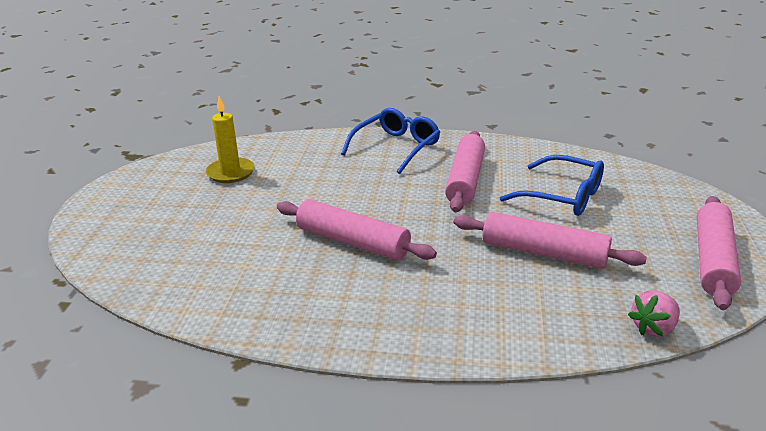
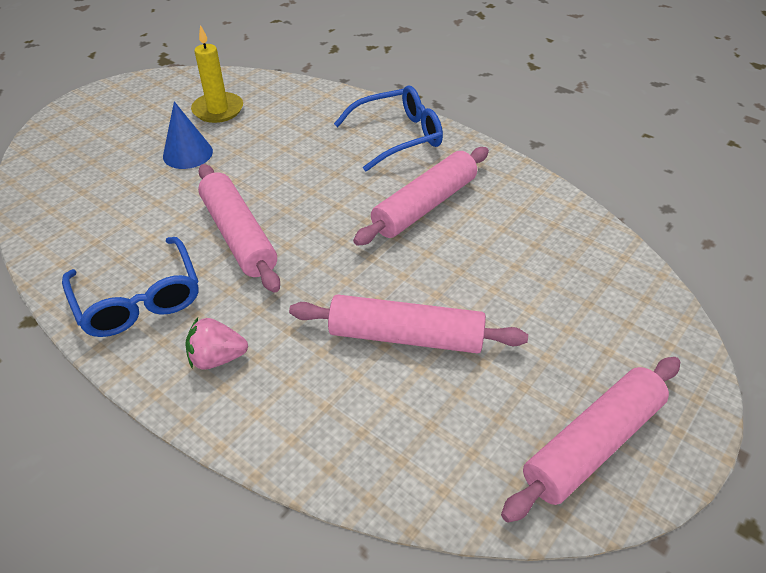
camera: 30 degrees right, 15 degrees up
pink rolling pin [454,212,647,269] -> pink rolling pin turned 45 degrees counterclockwise [289,294,528,354]
blue glasses [500,155,604,216] -> blue glasses moved to [62,237,199,337]
pink strawberry [628,290,680,337] -> pink strawberry moved to [185,318,248,370]
none -> blue cone [163,101,213,169]

